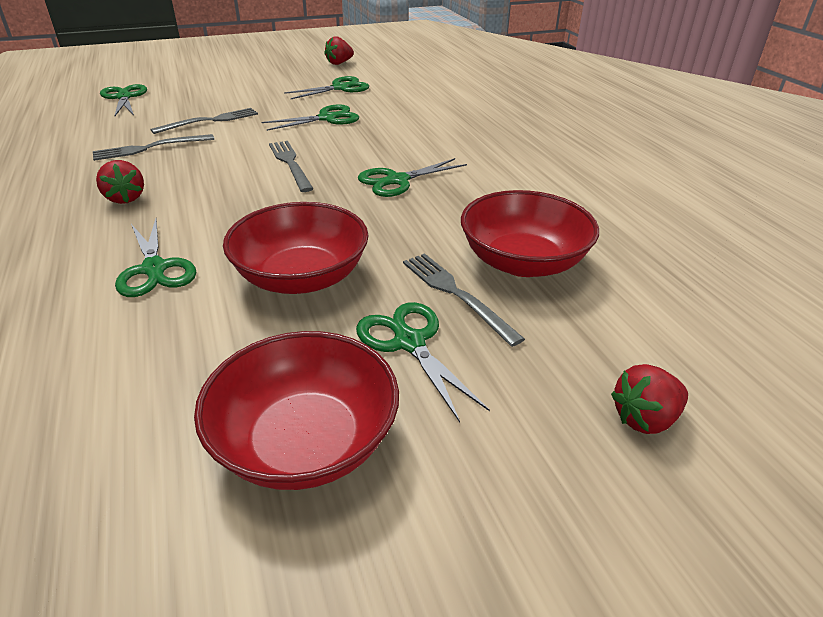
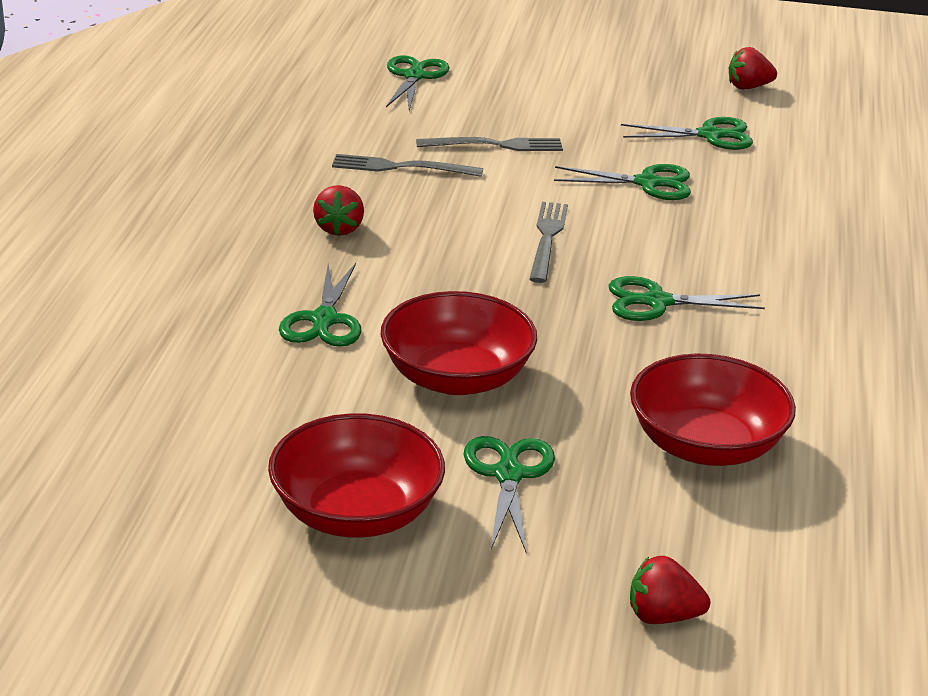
camera: 30 degrees right, 5 degrees down
grey fork [403,253,525,347] -> none

